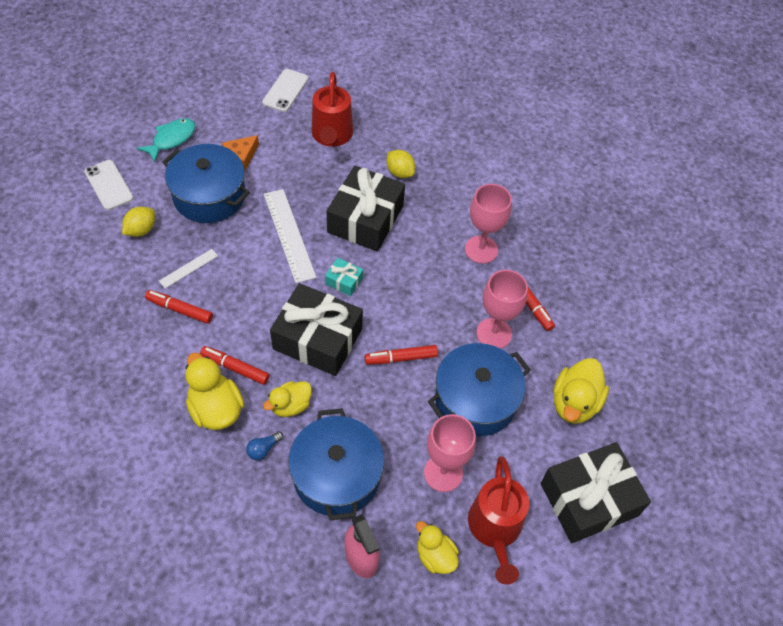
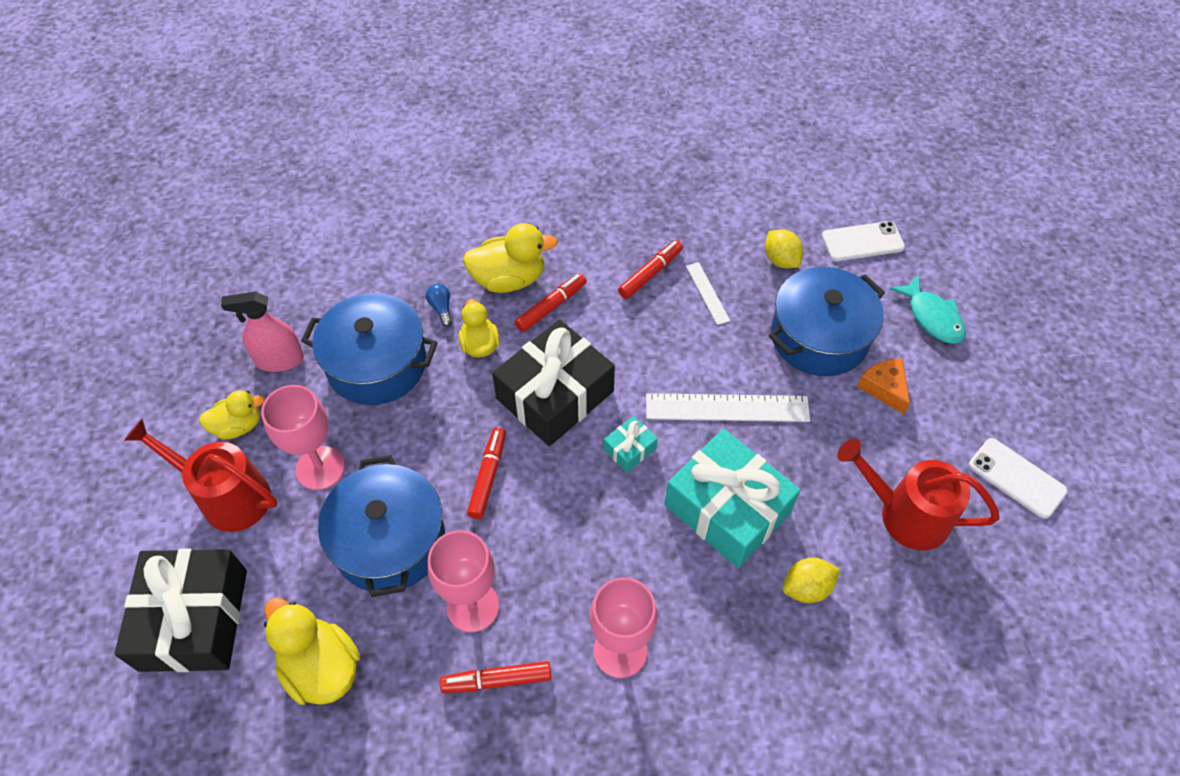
camera: 115 degrees right, 0 degrees up
black gift [327,166,405,252] -> turquoise gift [665,429,801,568]

